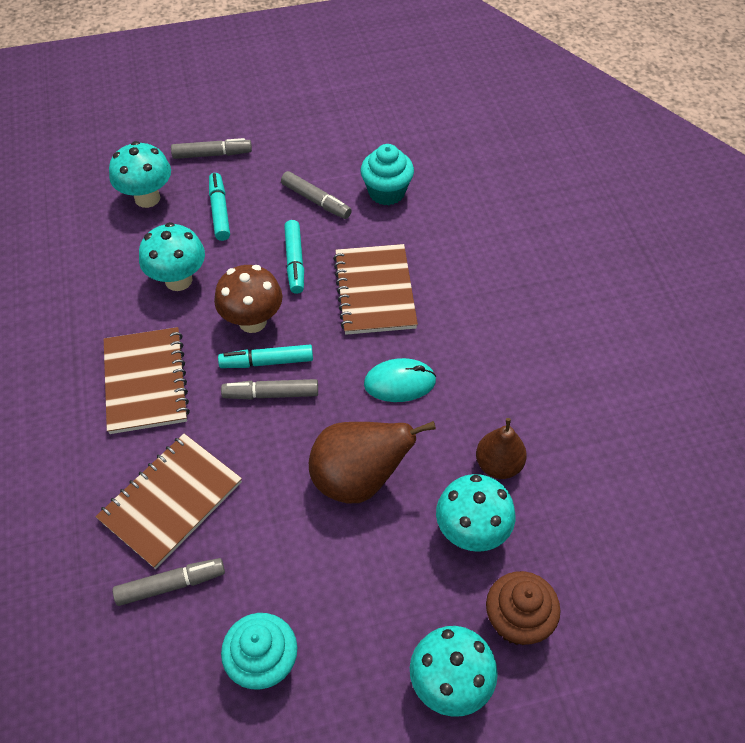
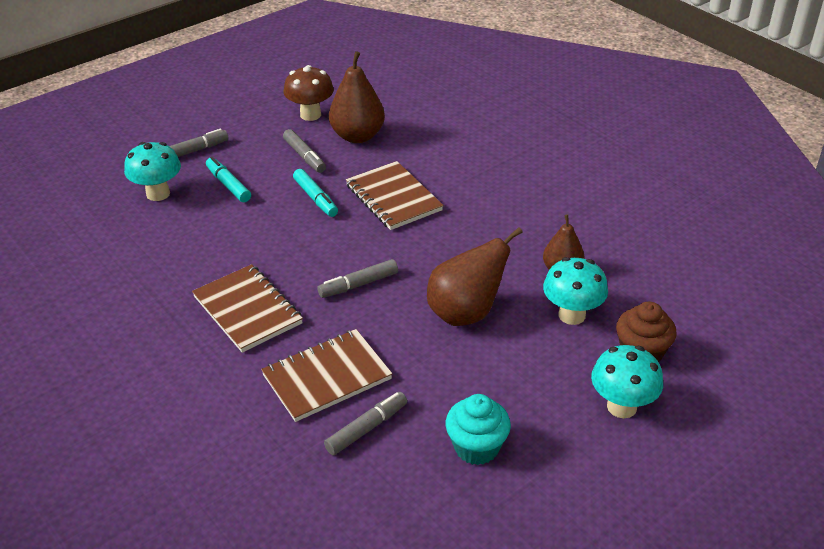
camera: 25 degrees left, 15 degrees down
brown notebook [96,434,242,569] -> brown notebook turned 45 degrees clockwise [261,329,392,422]
turquoise mushroom [139,222,205,291] -> none
brown mushroom [214,265,282,333] -> brown mushroom moved to [284,65,334,121]
turquoise marker [218,345,313,368] -> none
grey marker [281,171,352,219] -> grey marker turned 45 degrees clockwise [283,129,326,173]
turquoise cupcake [361,144,414,205] -> brown pear [329,51,385,143]
turquoise mouse [364,358,436,402] -> none

